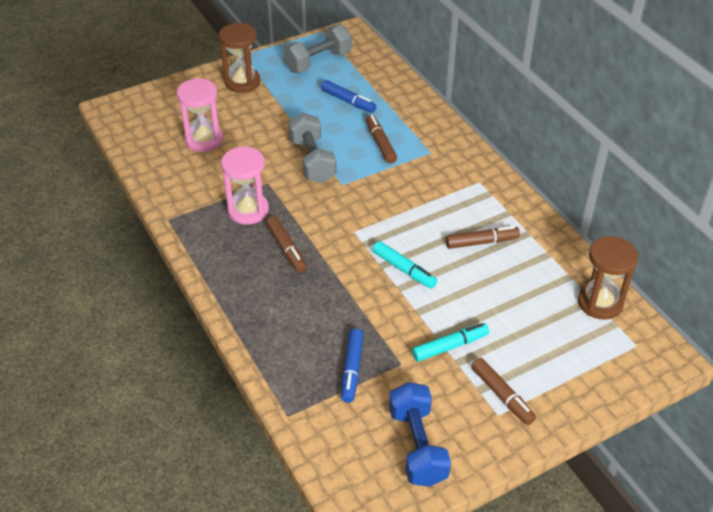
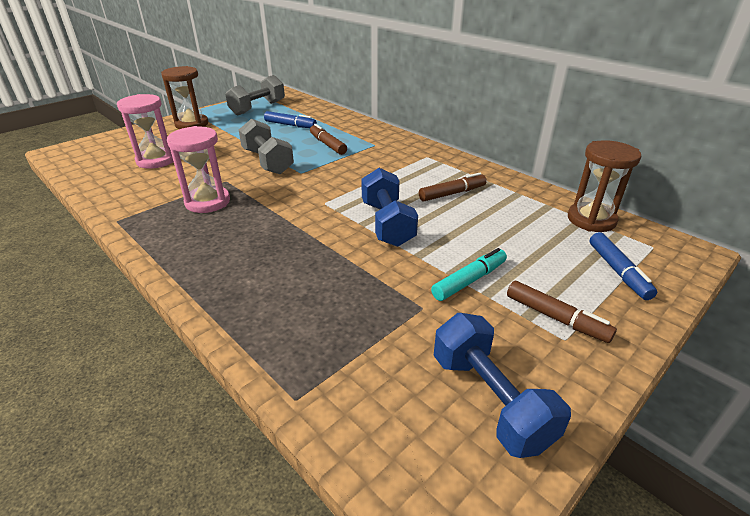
camera: 15 degrees left, 10 degrees down
brown marker [266,216,307,272] -> none
blue marker [341,329,364,403] -> blue marker moved to [589,232,657,300]
turquoise marker [372,241,437,289] -> blue dumbbell [361,168,418,247]

